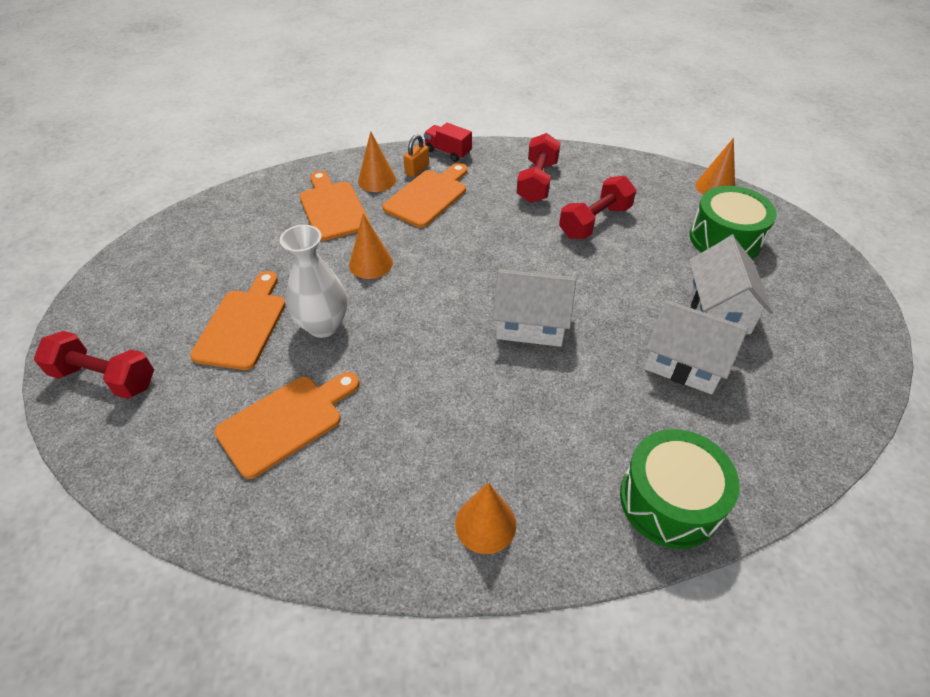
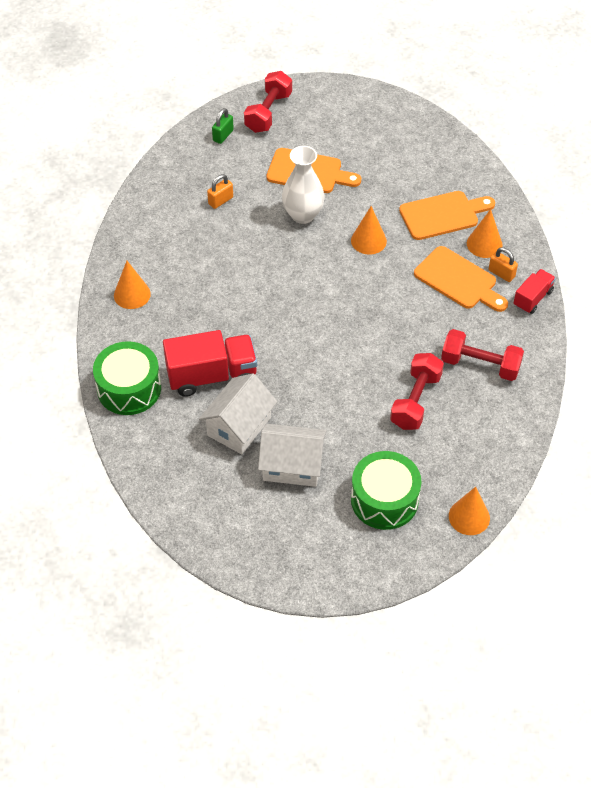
camera: 95 degrees right, 5 degrees up
orange cutting board [214,372,359,479] -> orange padlock [207,174,233,209]
white house [493,269,576,347] -> none
red dumbbell [559,176,636,239] -> red dumbbell turned 60 degrees clockwise [390,353,444,430]
none -> red truck [163,330,257,397]
none -> green padlock [212,108,234,144]

